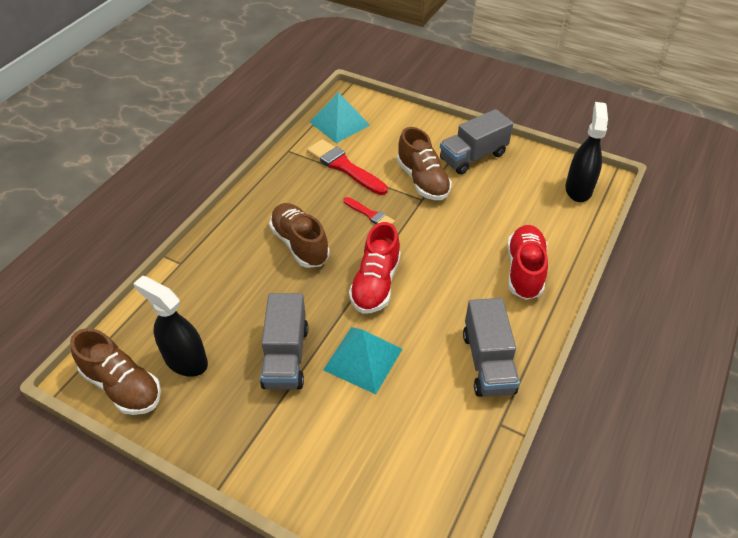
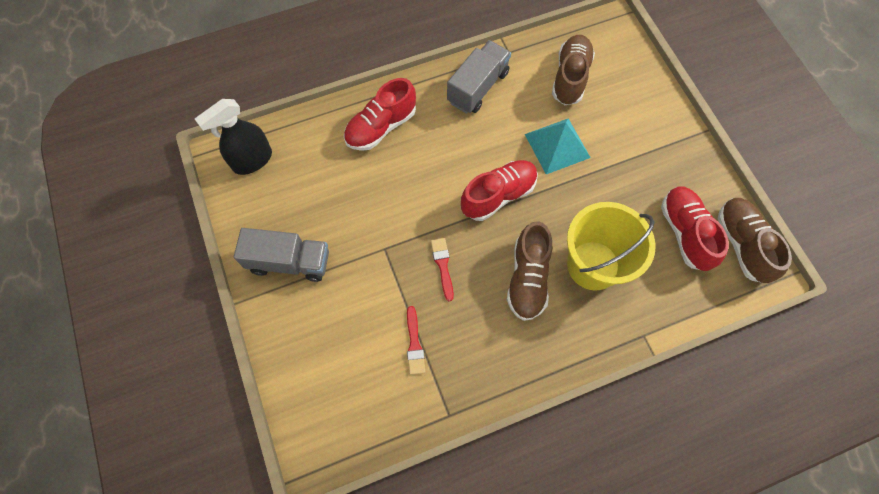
camera: 140 degrees left, 20 degrees up
black spray bottle [133,276,208,377] -> red shoe [661,186,729,271]
grey truck [260,293,308,390] -> none
red brush [307,139,388,195] -> red brush [407,306,425,375], size x0.57
turquoise pyramid [310,92,370,143] -> none
brown shoe [397,127,452,200] -> brown shoe moved to [552,35,595,105]
none -> yellow bucket [567,202,655,291]

